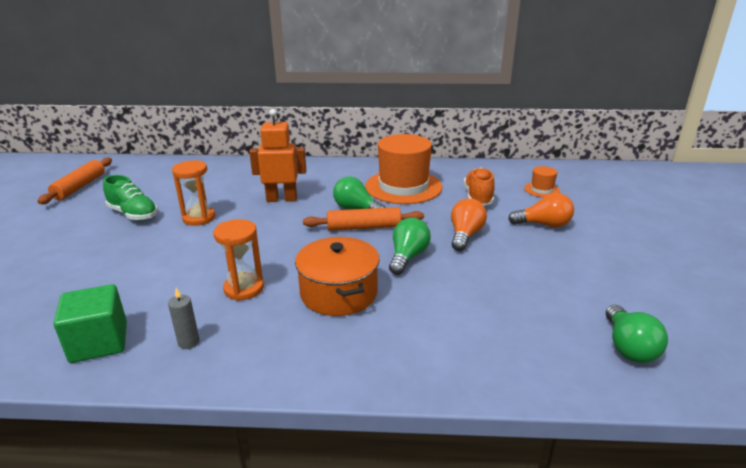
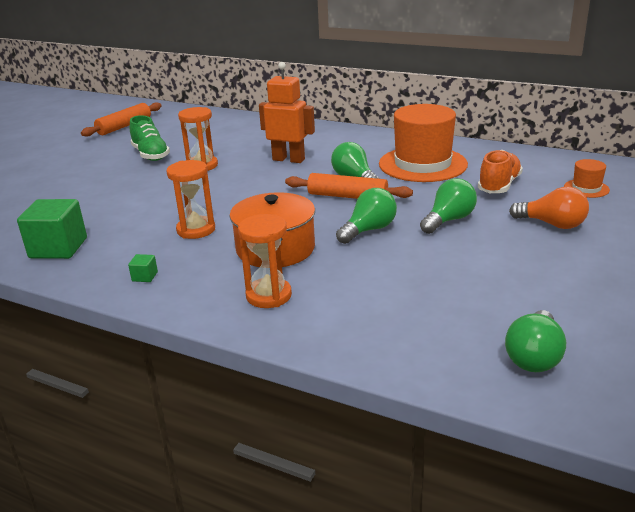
camera: 25 degrees right, 0 degrees up
grey candle [168,288,200,349] -> none
orange light bulb [451,198,487,251] -> green light bulb [420,178,477,234]
none -> green cube [128,254,158,282]
none -> orange hourglass [238,214,292,308]

